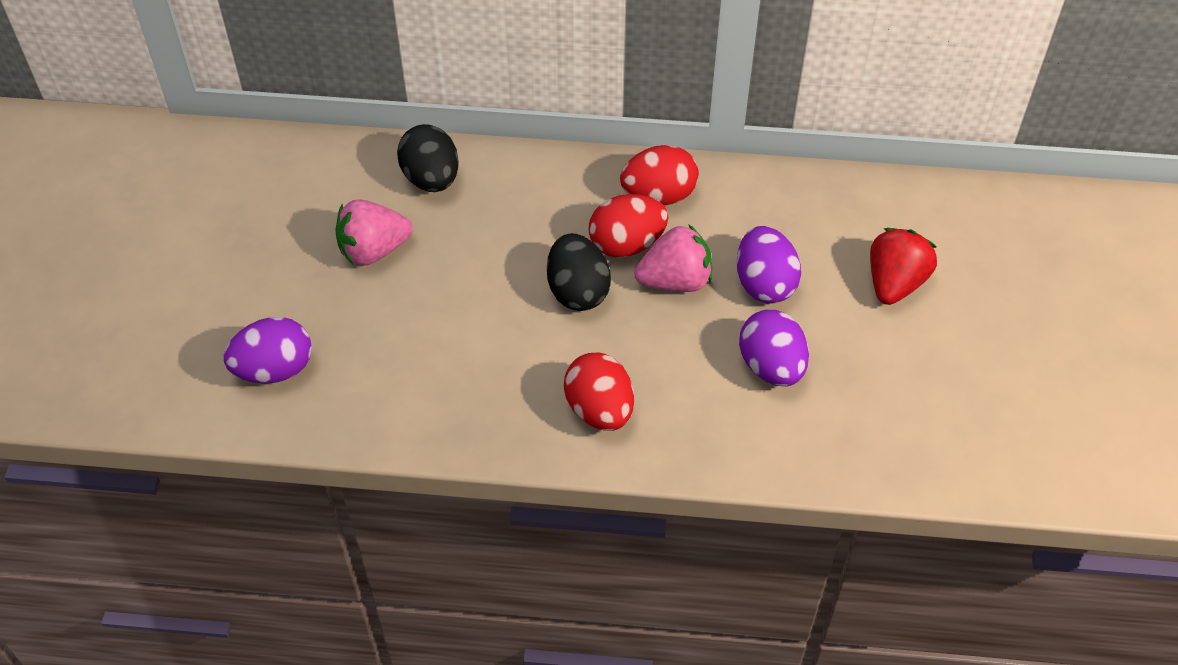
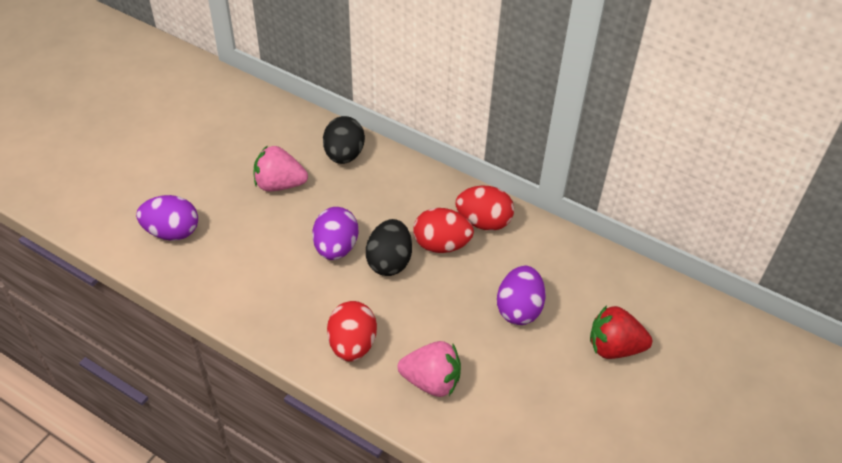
camera: 25 degrees right, 5 degrees down
pink strawberry [634,224,712,292] -> pink strawberry moved to [397,341,461,397]
purple egg [739,310,809,386] -> purple egg moved to [313,207,358,260]
red strawberry [870,228,937,305] -> red strawberry turned 135 degrees counterclockwise [590,305,652,359]

